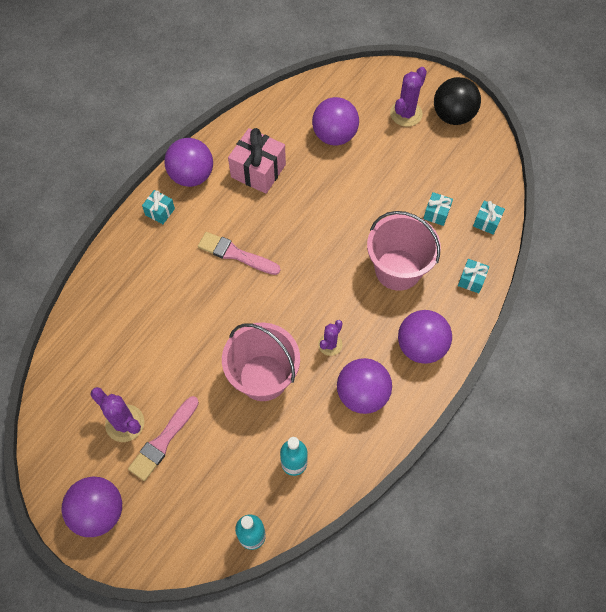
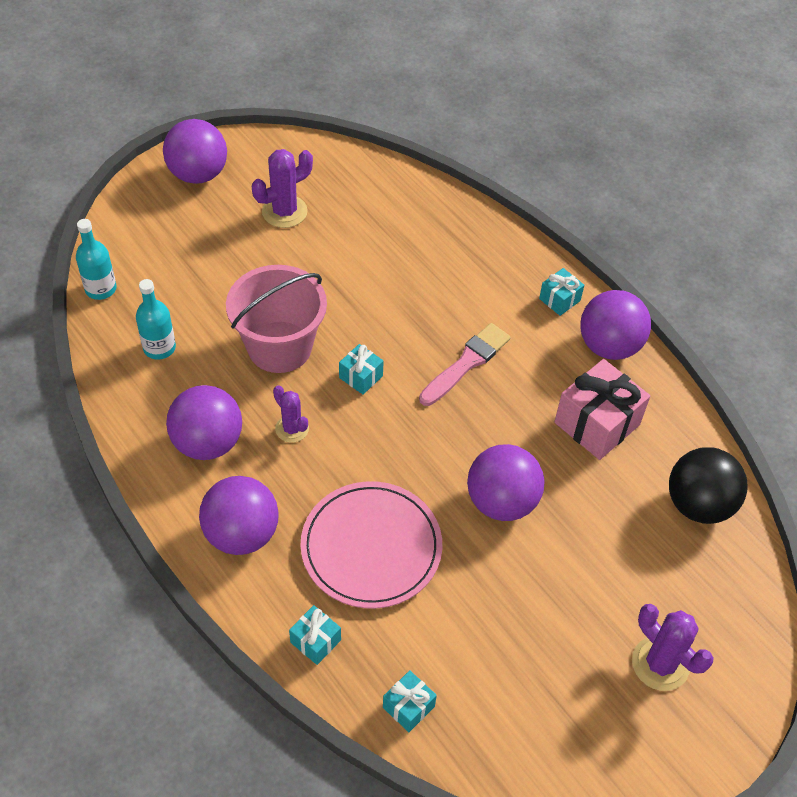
camera: 105 degrees right, 10 degrees down
pink brush [128,396,199,481] -> none
purple ball [312,97,359,146] -> purple ball moved to [467,444,544,521]
pink bucket [367,211,441,291] -> pink plate [301,481,442,609]
turquoise gift [423,192,453,226] -> turquoise gift moved to [339,344,384,395]
black ball [434,77,481,125] -> black ball moved to [669,447,748,524]

